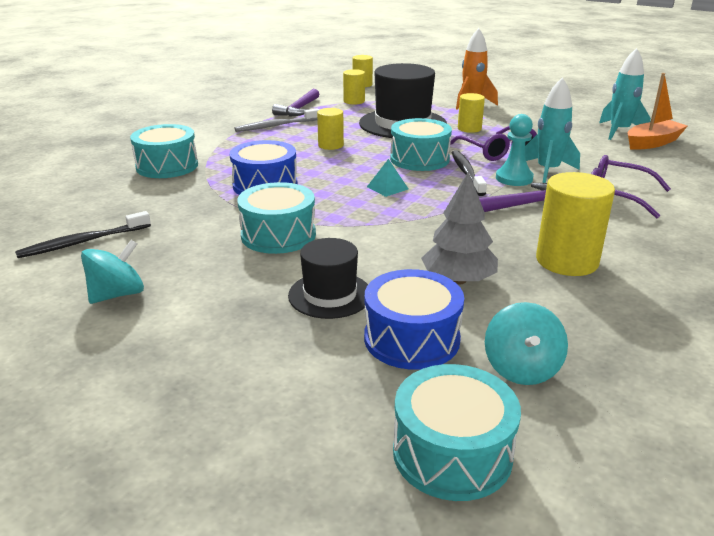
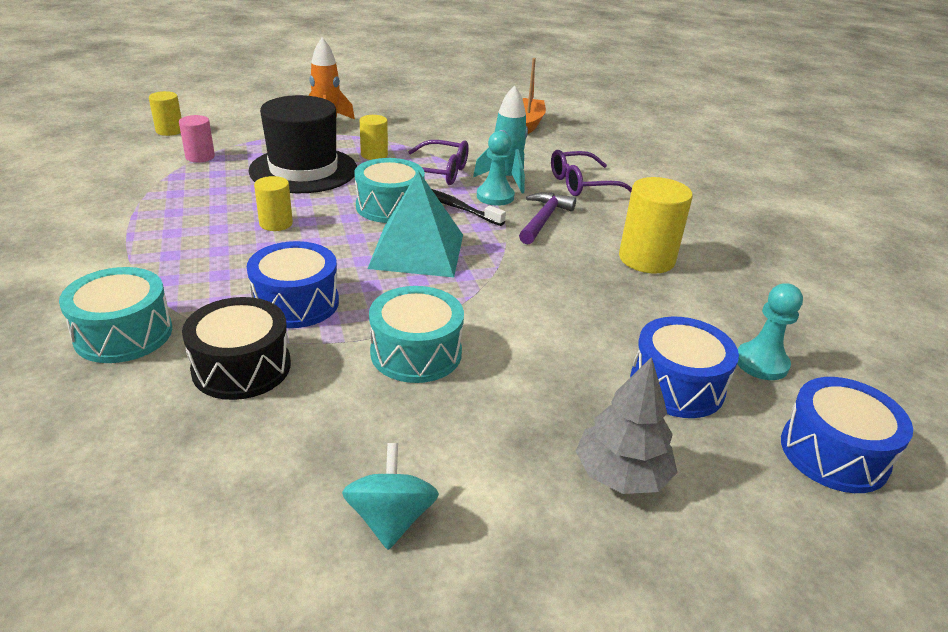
camera: 50 degrees left, 5 degrees up
black toothbrush [15,211,151,258] -> none
grey toothbrush [234,108,319,132] -> none
purple hammer [272,89,319,117] -> none
black hat [288,238,368,319] -> none
yellow cylinder [343,69,365,105] -> pink cylinder [179,115,215,162]
turquoise pyramid [367,159,408,197] -> turquoise pyramid [367,171,463,277], size x2.43
turquoise drum [393,364,521,501] -> blue drum [781,377,913,493]
grey tree [421,171,498,284] -> grey tree moved to [575,357,678,494]
turquoise spinning top [485,302,568,385] -> turquoise pawn [737,283,803,380]
turquoise rocket [599,48,651,140] -> none
none -> black drum [182,297,291,400]

